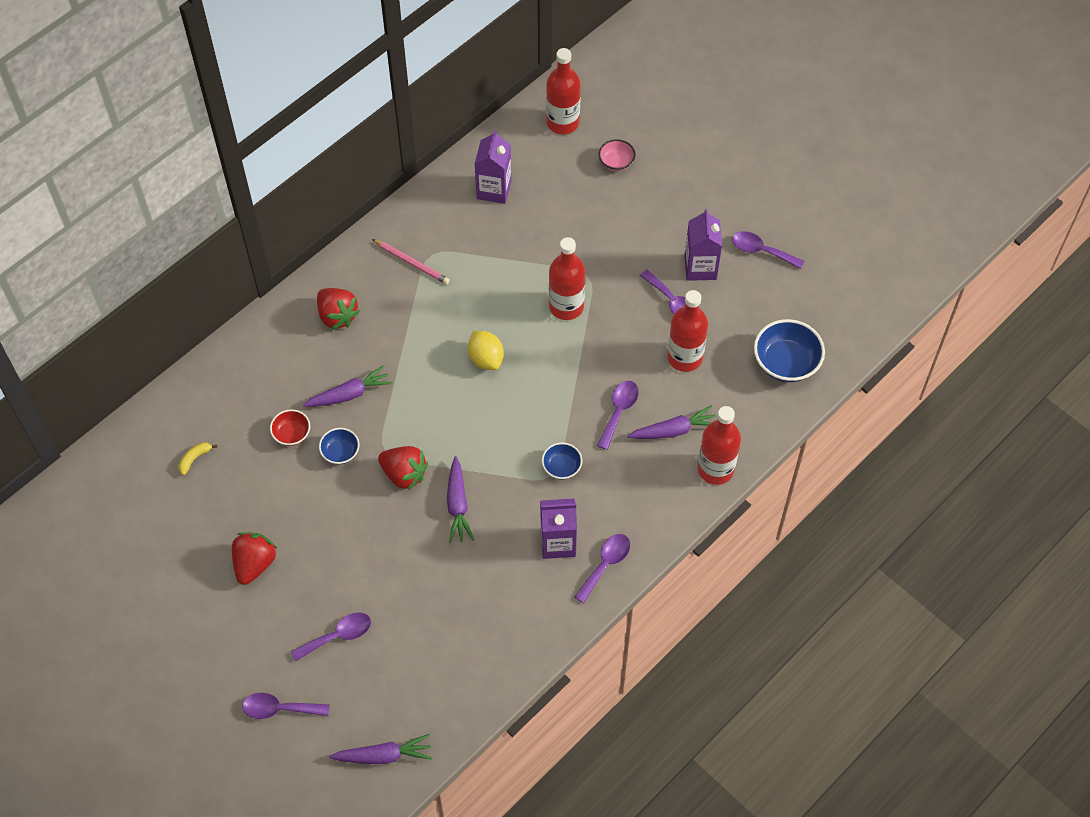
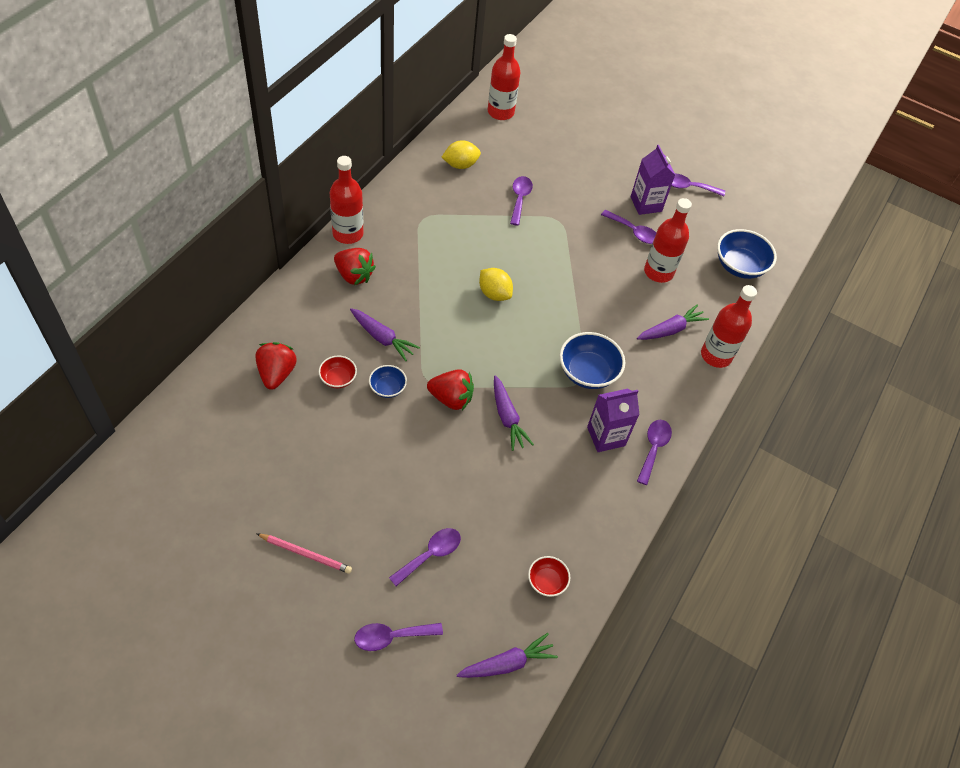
camera: 20 degrees left, 5 degrees down
yellow banana [179,442,217,475] -> none
red strawberry [232,532,277,585] -> red strawberry moved to [255,342,297,390]
purple carrot [303,365,393,407] -> purple carrot turned 75 degrees clockwise [350,308,420,361]
pink pencil [372,239,450,284] -> pink pencil moved to [256,533,352,574]
purple carton [475,130,512,204] -> yellow lemon [442,140,481,169]
blue bowl [542,443,582,480] -> blue bowl [559,332,625,389], size x1.79
red bottle [549,237,585,320] -> red bottle moved to [330,156,364,244]
purple spoon [597,381,639,450] -> purple spoon moved to [510,176,533,226]
pink bowl [599,139,635,171] -> none
none -> red bowl [528,556,570,597]

